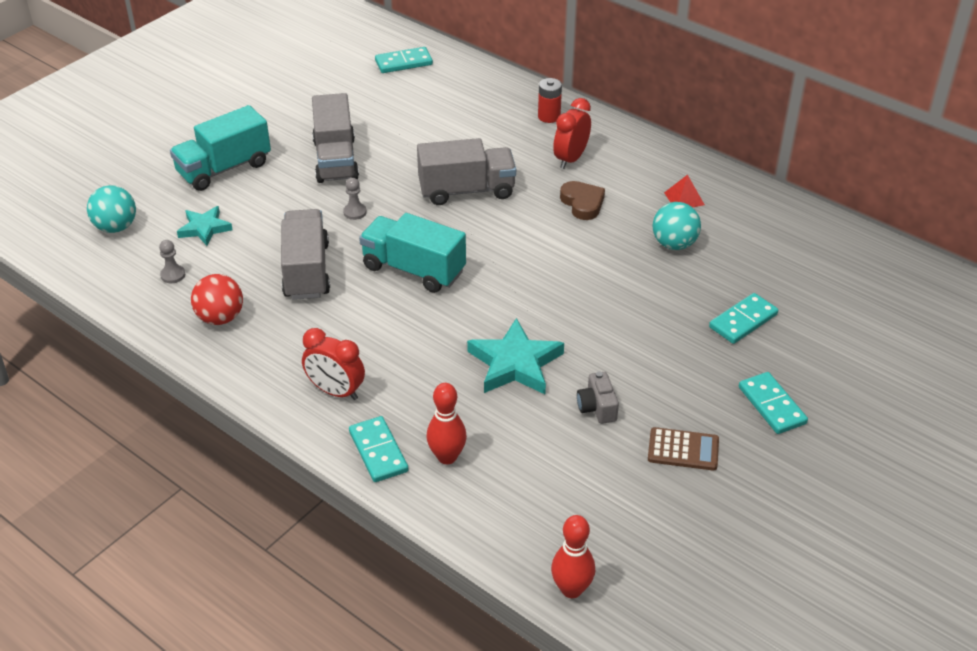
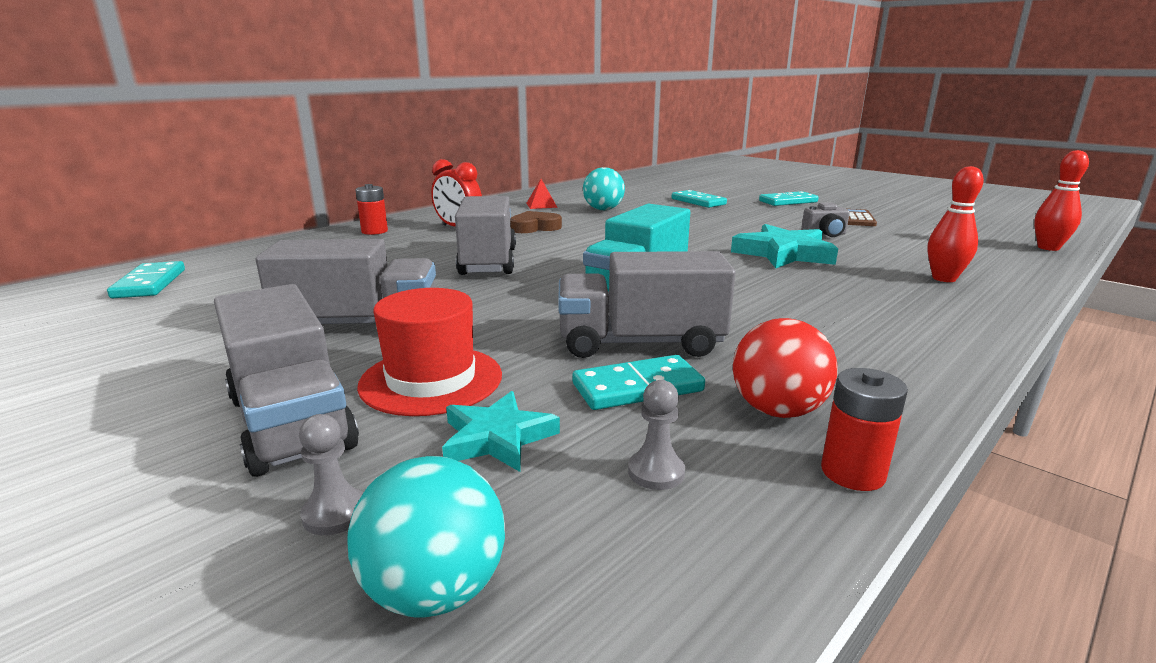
camera: 85 degrees left, 20 degrees down
turquoise truck [170,105,271,191] -> grey truck [214,284,359,477]
red clock [302,328,365,400] -> none
grey pawn [343,178,367,220] -> grey pawn moved to [299,414,363,535]
turquoise domino [349,416,408,482] -> turquoise domino moved to [573,355,705,410]
none -> red hat [357,288,502,416]
none -> red battery [821,368,908,491]

